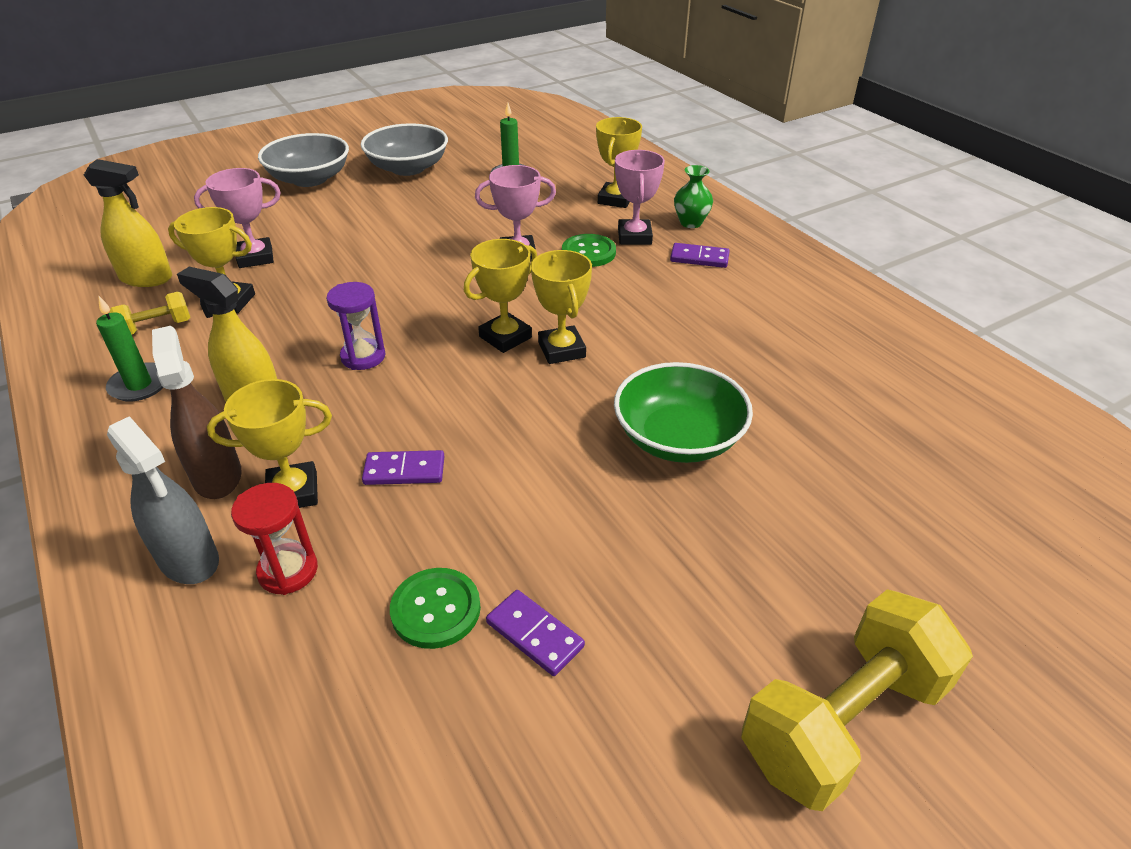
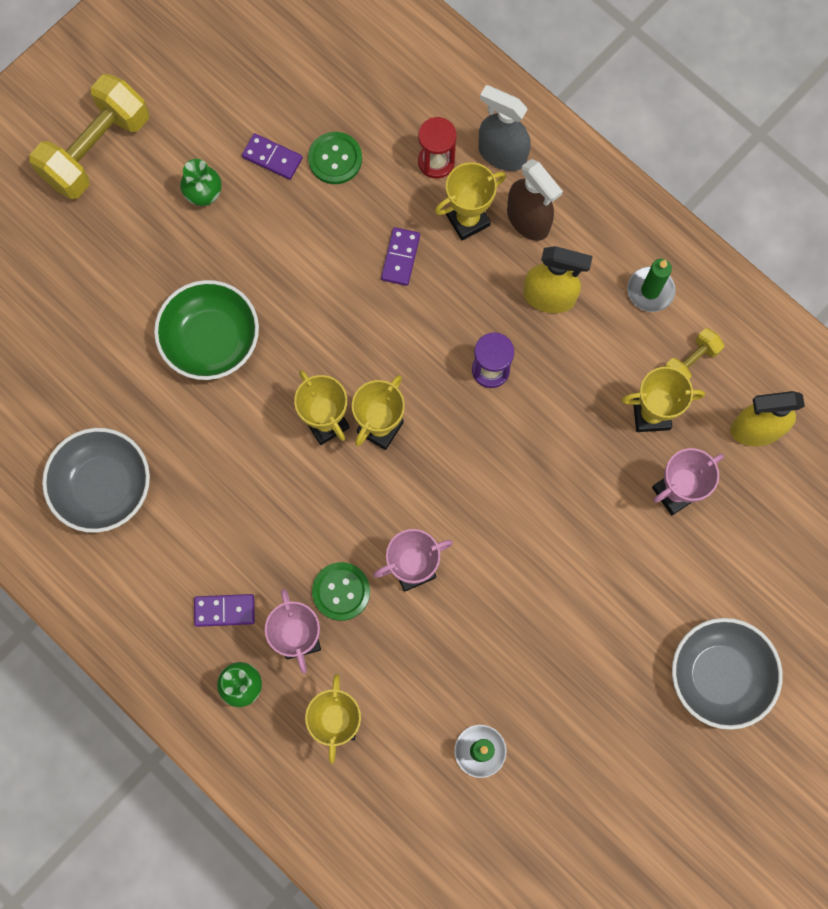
camera: 165 degrees right, 35 degrees up
grey bowl [361,123,448,176] -> grey bowl moved to [42,428,150,533]
purple domino [362,450,445,485] -> purple domino turned 60 degrees counterclockwise [381,227,420,286]
none -> green vase [180,159,221,206]

